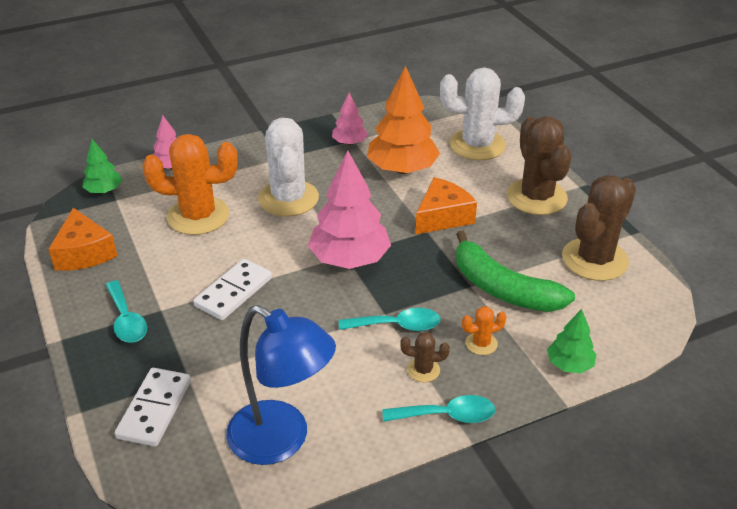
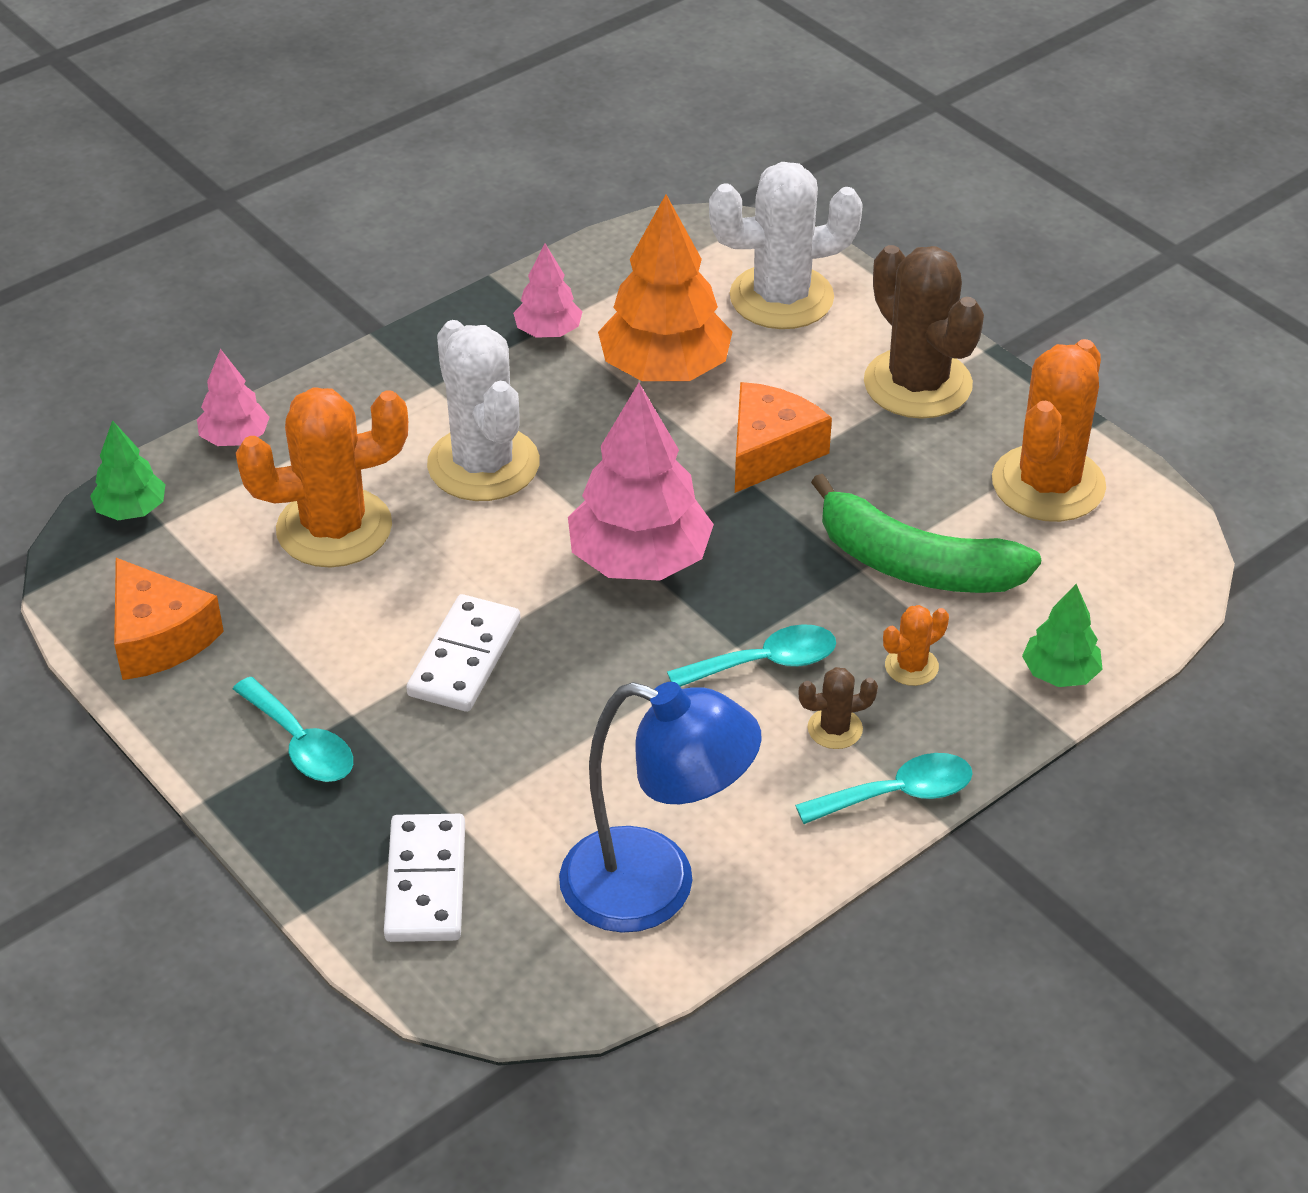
camera: 15 degrees left, 5 degrees up
brown cactus [562,175,636,281] -> orange cactus [992,339,1106,522]

